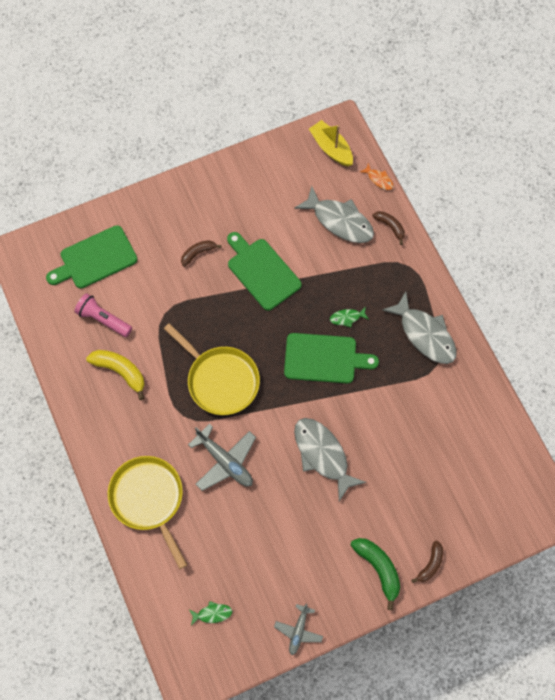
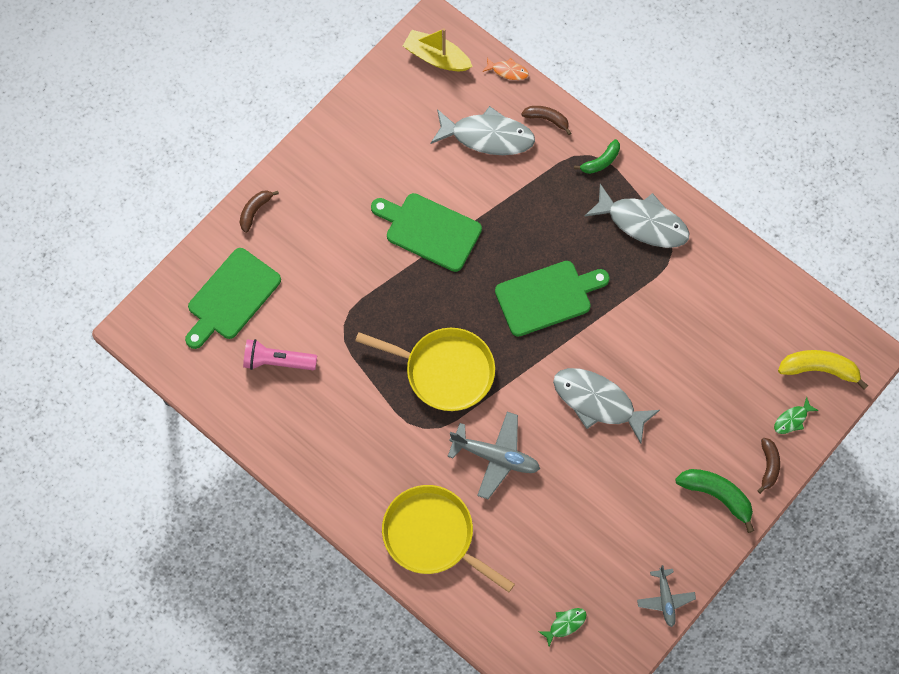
camera: 25 degrees left, 0 degrees up
yellow banana [86,350,144,400] -> yellow banana moved to [778,350,868,390]
brown banana [181,240,221,267] -> brown banana moved to [240,190,279,233]
green fish [330,307,369,327] -> green fish moved to [774,397,819,434]
none -> green banana [574,139,620,174]

